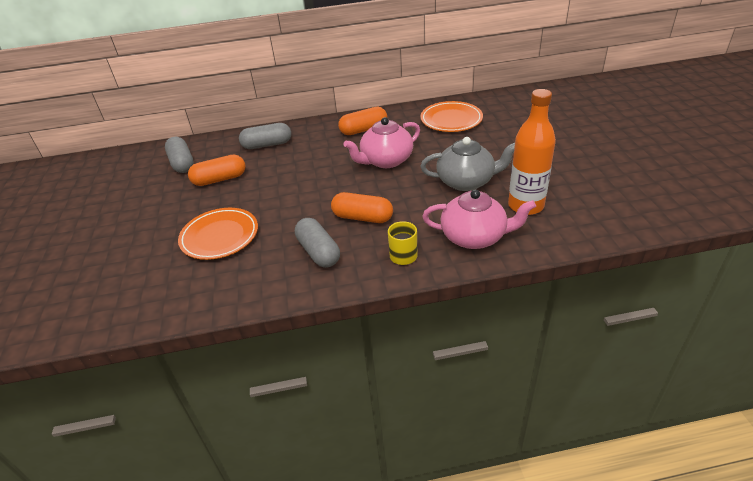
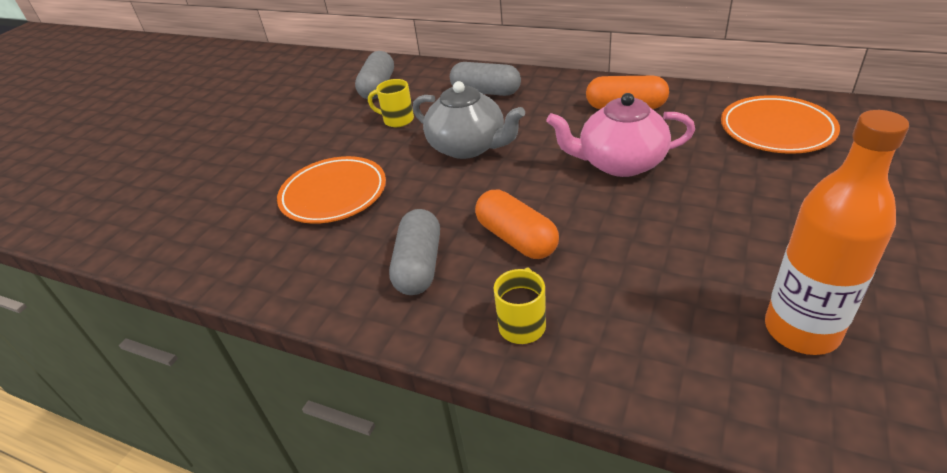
camera: 35 degrees right, 0 degrees up
orange capsule [188,155,246,186] -> yellow mug [368,79,414,127]
grey teapot [421,137,515,191] -> grey teapot moved to [413,81,525,159]
pink teapot [422,189,536,249] -> none

